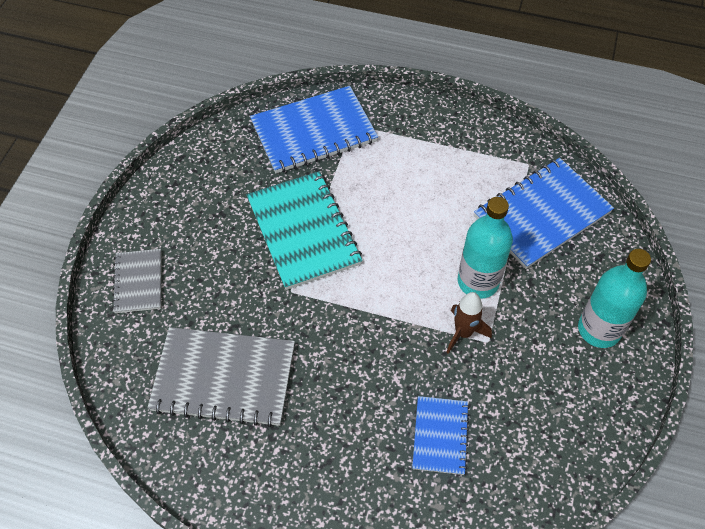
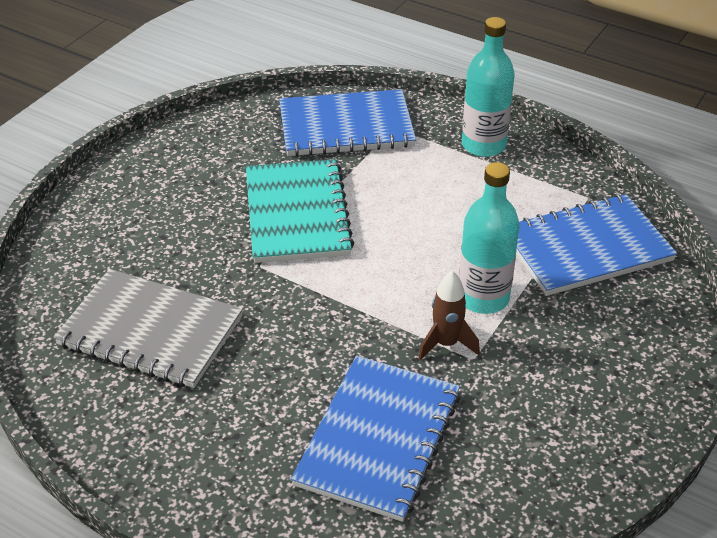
camera: 15 degrees right, 15 degrees down
grey notebook [112,249,161,313] -> none
blue notebook [412,396,470,475] -> blue notebook [291,355,460,522], size x1.80
turquoise bottle [578,249,651,348] -> turquoise bottle moved to [462,17,515,157]

